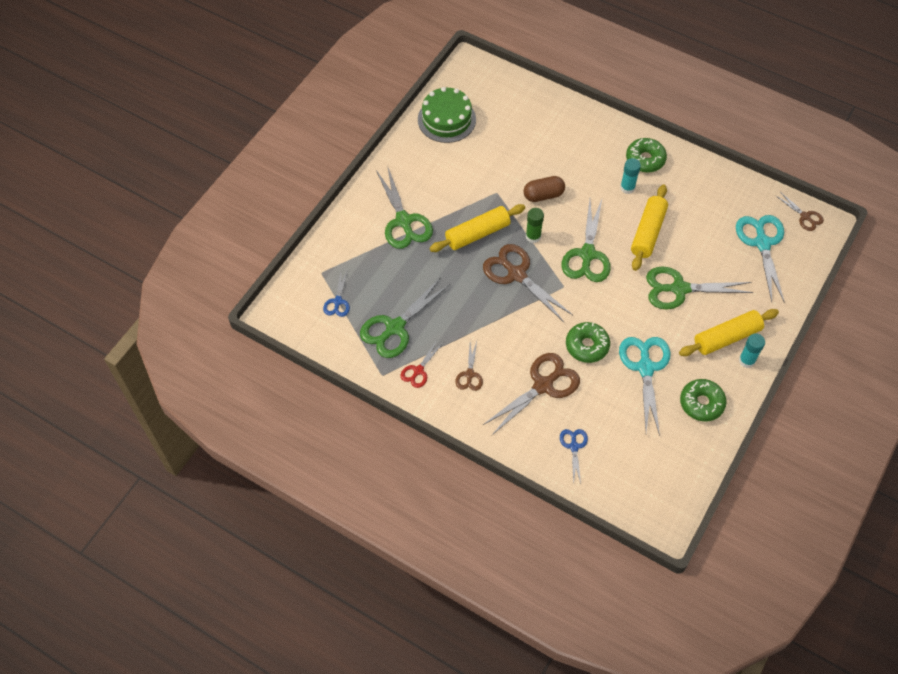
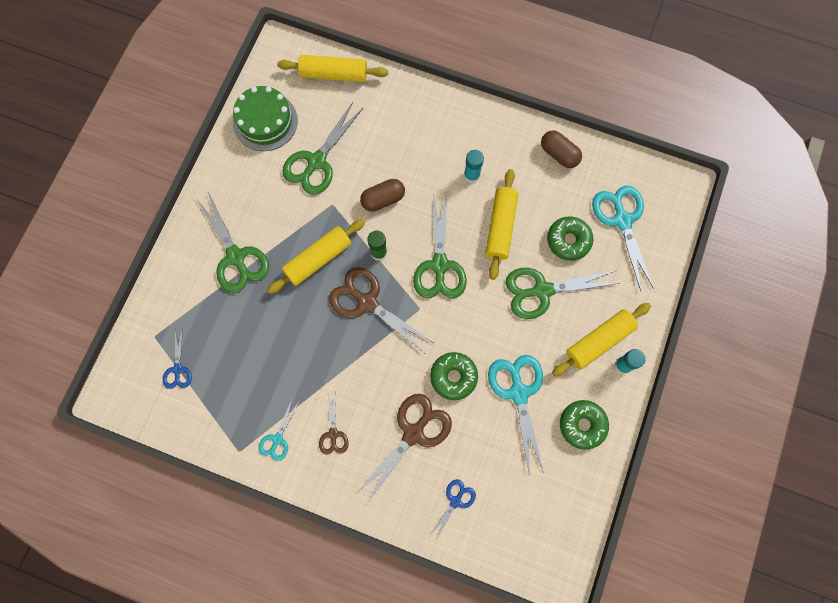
camera: 10 degrees left, 15 degrees up
green scissors [360,277,450,358] -> green scissors moved to [282,102,364,195]
red scissors [400,341,443,388] -> turquoise scissors [259,400,299,461]
blue scissors [560,429,588,485] -> blue scissors turned 45 degrees clockwise [429,479,476,541]
green donut [626,138,667,173] -> green donut moved to [547,216,593,261]
brown scissors [775,192,824,231] -> none
none -> yellow rolling pin [277,55,388,82]
none -> brown capsule [541,130,582,168]

